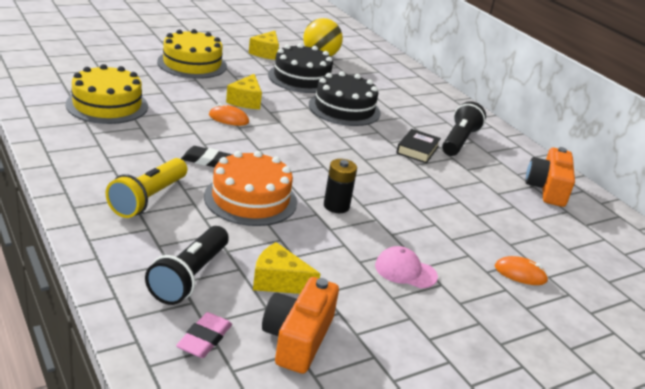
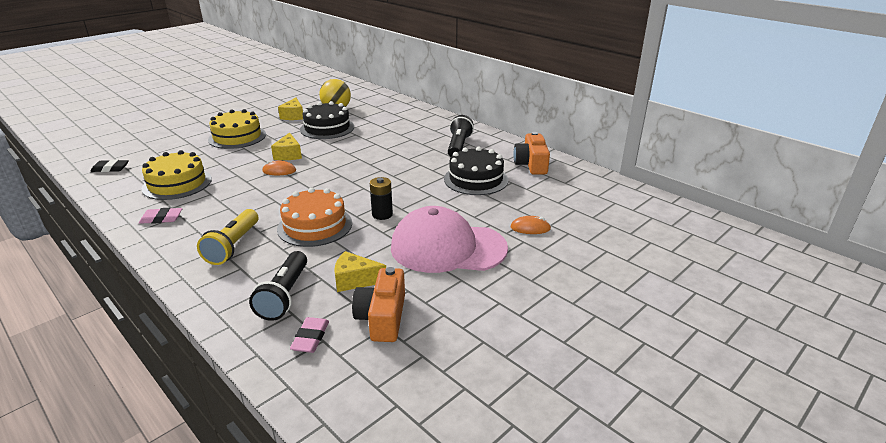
camera: 10 degrees left, 0 degrees up
black eraser [181,146,232,167] -> black eraser moved to [90,160,129,172]
black cake [309,71,381,126] -> black cake moved to [444,147,508,195]
pink cap [375,246,438,288] -> pink cap [391,206,508,273], size x2.39
black book [396,129,441,163] -> none
none -> pink eraser [139,208,183,224]

